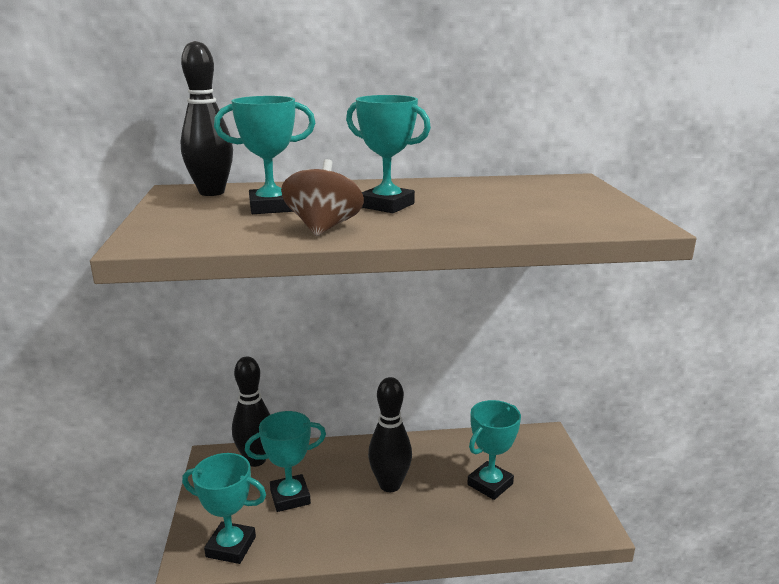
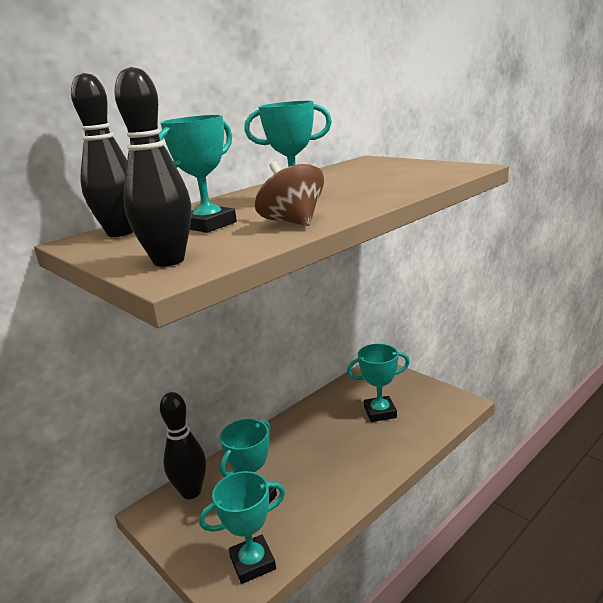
camera: 35 degrees left, 0 degrees up
black bowling pin [368,377,412,492] -> black bowling pin moved to [114,67,191,267]
turquoise trophy [467,400,521,500] -> turquoise trophy turned 75 degrees clockwise [347,344,410,422]

